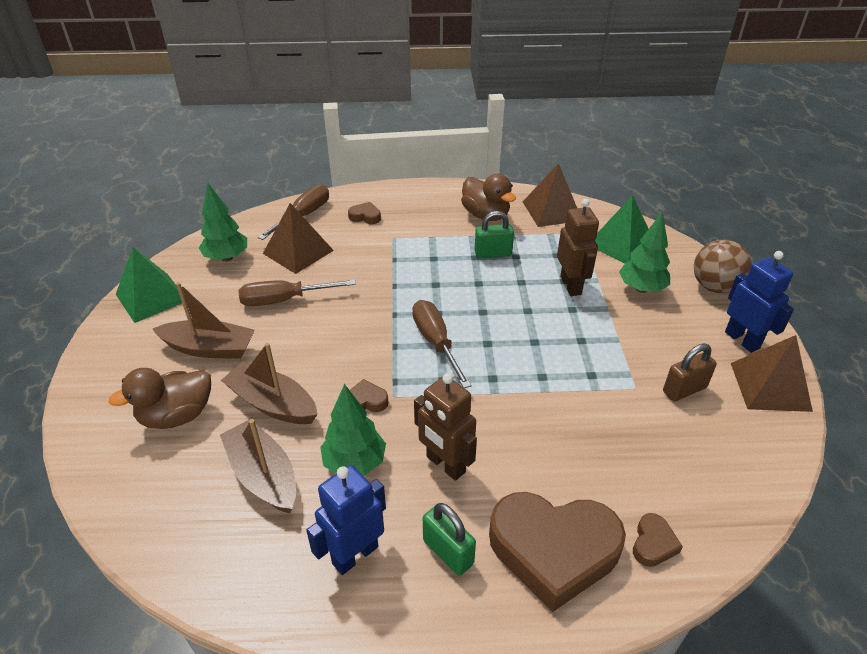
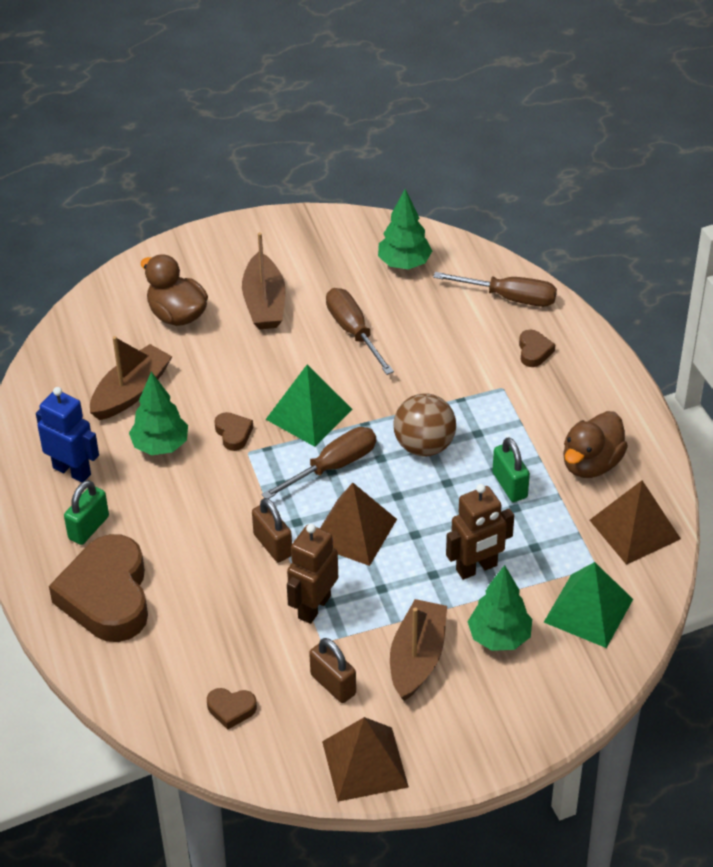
camera: 75 degrees right, 5 degrees up
green pyramid [116,247,182,323] -> green pyramid moved to [266,365,353,447]
brown boat [221,343,318,424] -> brown boat moved to [390,599,447,701]
brown pyramid [263,203,334,274] -> brown pyramid moved to [320,483,397,566]
brown robot [414,373,477,481] -> brown robot moved to [287,524,338,624]
brown heart [633,513,683,567] -> brown heart moved to [207,688,257,730]
brown ball [694,240,752,293] -> brown ball moved to [393,393,456,457]
blue robot [725,251,794,353] -> none
none -> brown padlock [252,498,292,562]

